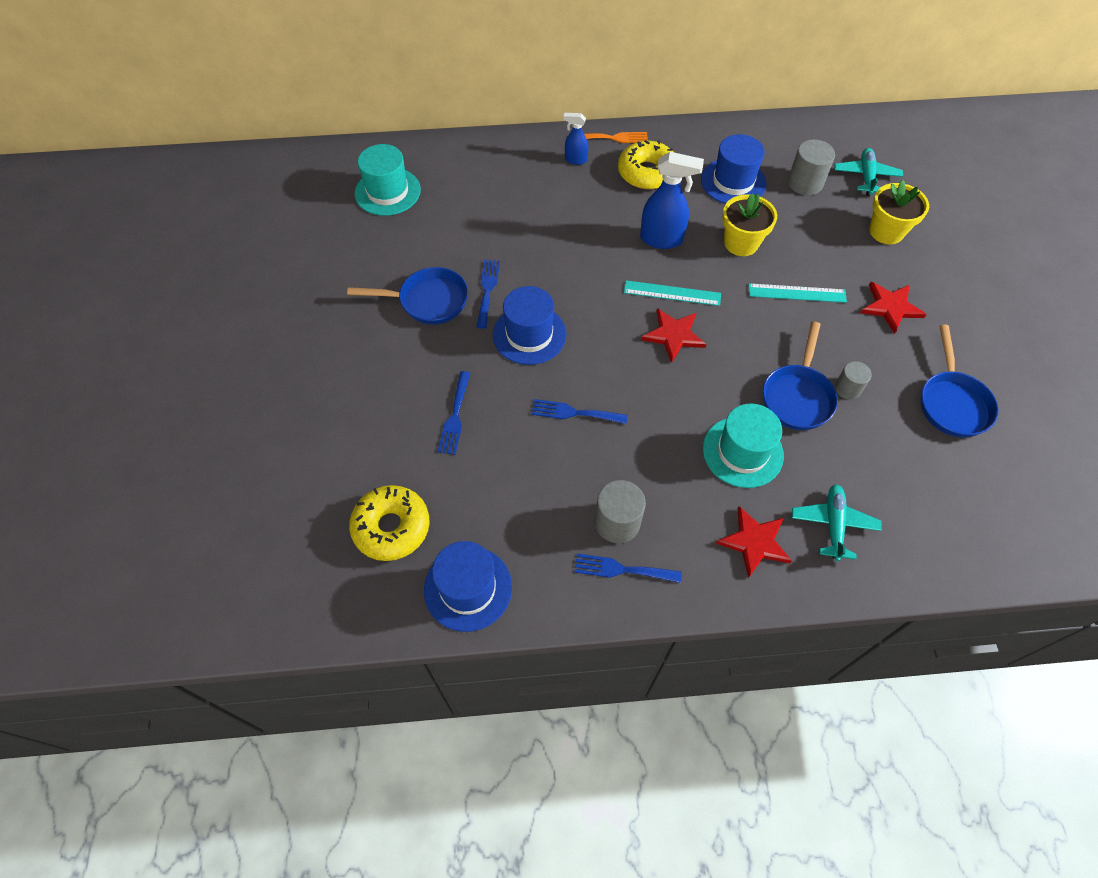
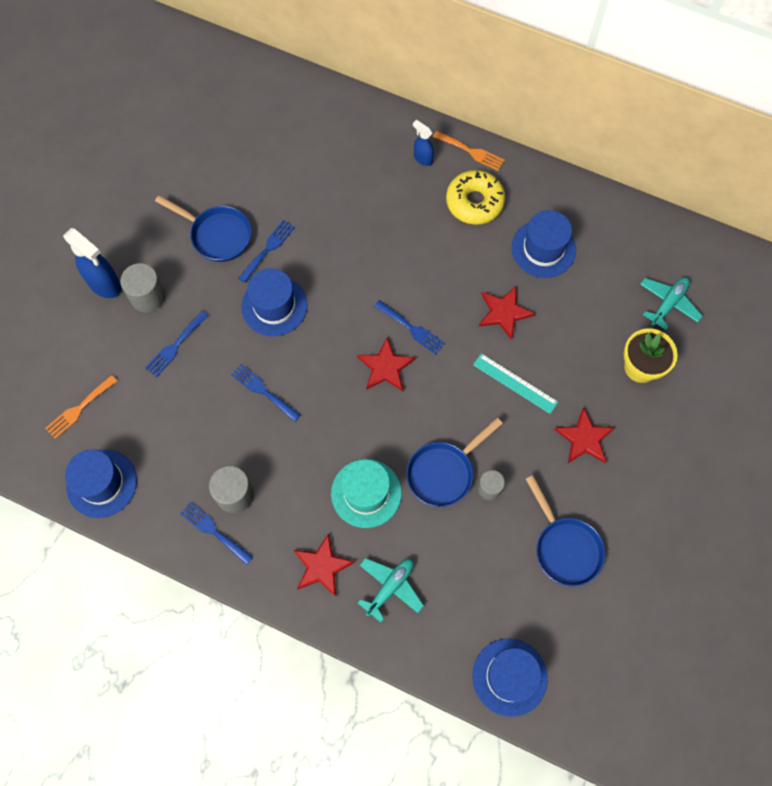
camera: 30 degrees right, 10 degrees up
yellow donut [349,485,430,561] -> orange fork [45,375,117,439]
turquoise hat [355,144,421,216] -> none
turquoise ruler [624,280,721,306] -> blue fork [374,300,445,354]
blue spray bottle [640,152,704,249] -> blue spray bottle moved to [63,228,121,298]
yellow flower pot [722,193,777,256] -> red star [479,286,535,340]
grey cylinder [788,139,835,195] -> grey cylinder moved to [120,263,166,313]
blue pan [920,325,999,438] -> blue pan turned 60 degrees counterclockwise [526,475,605,587]
none -> blue hat [472,638,548,717]

